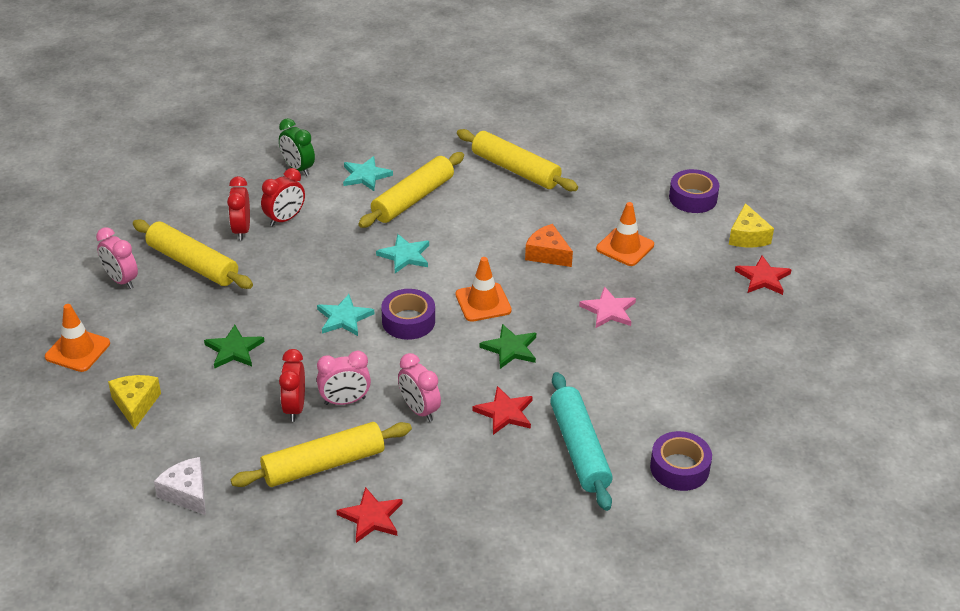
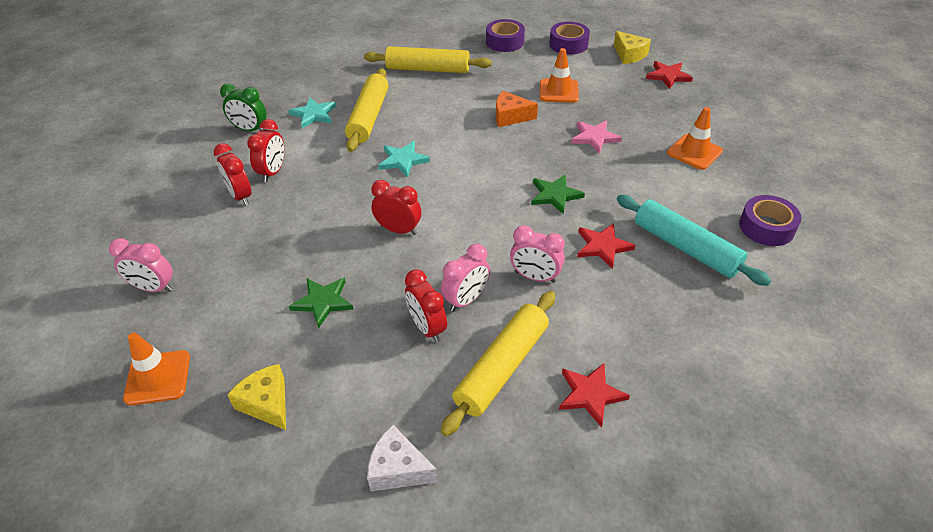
camera: 30 degrees left, 5 degrees up
yellow rolling pin [133,219,253,289] -> none
turquoise star [317,294,374,336] -> red clock [371,180,421,235]
purple tape [381,289,435,340] -> purple tape moved to [486,19,525,52]
orange traffic cone [455,257,512,322] -> orange traffic cone moved to [667,107,723,170]

